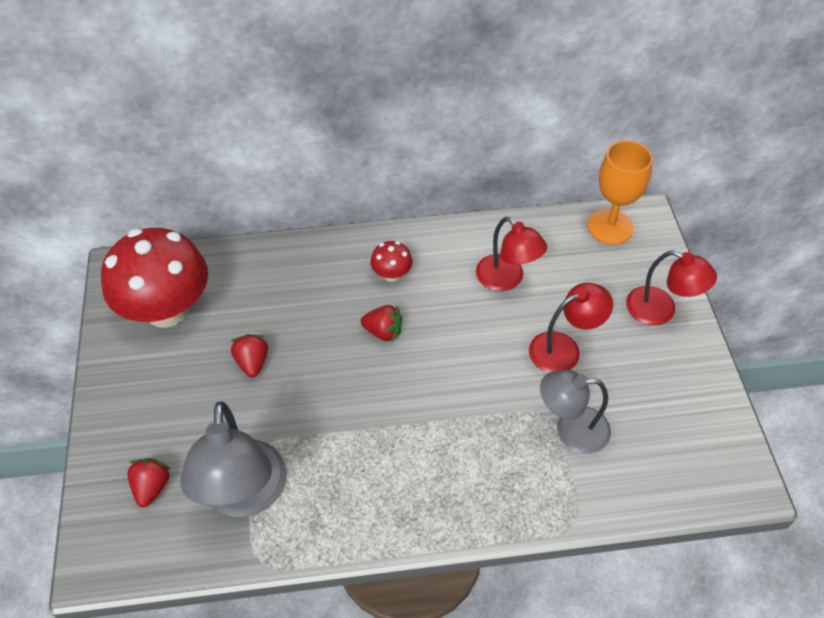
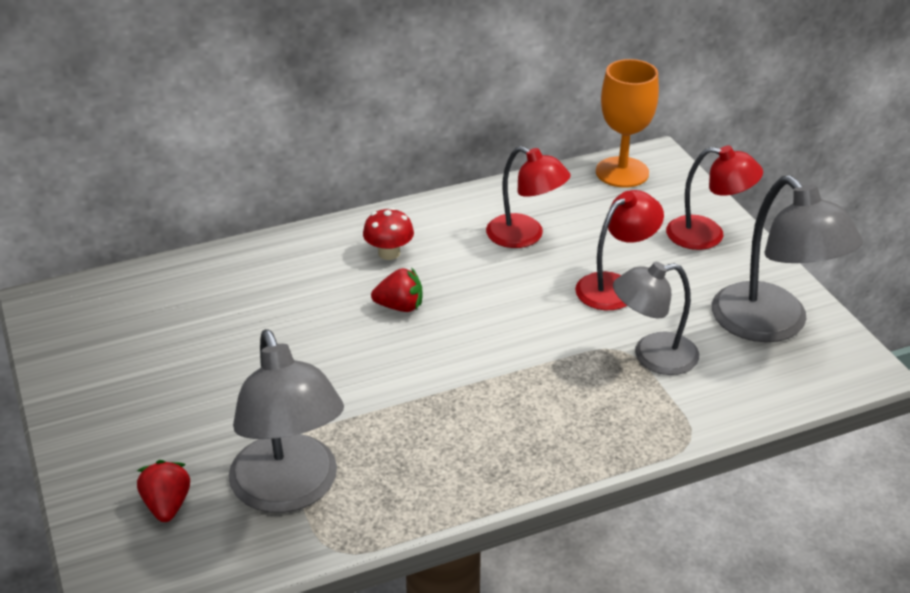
camera: 15 degrees left, 15 degrees down
red mushroom [101,228,208,328] -> none
red strawberry [231,334,268,378] -> none
none -> grey lamp [712,176,863,342]

